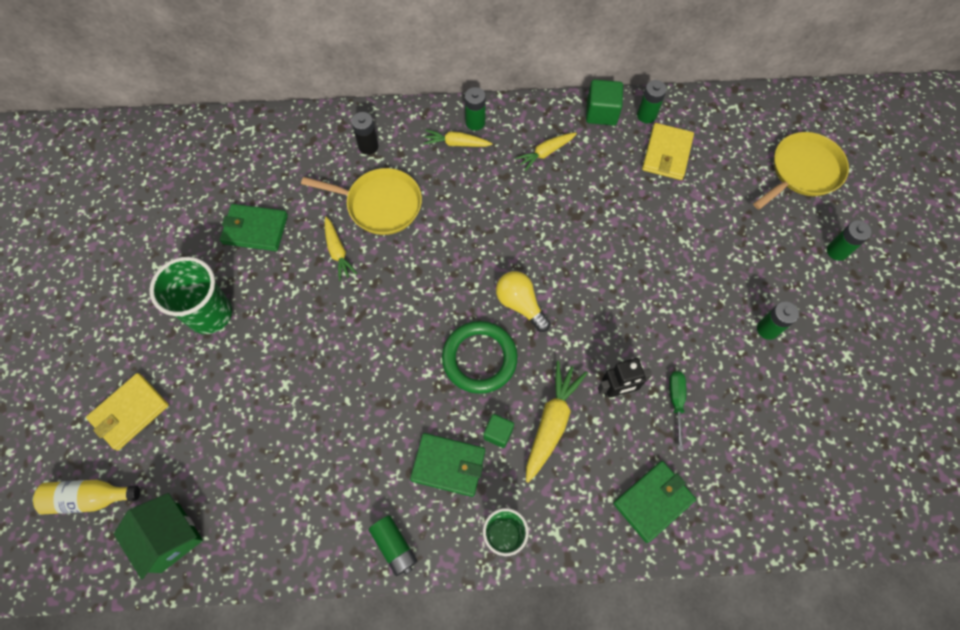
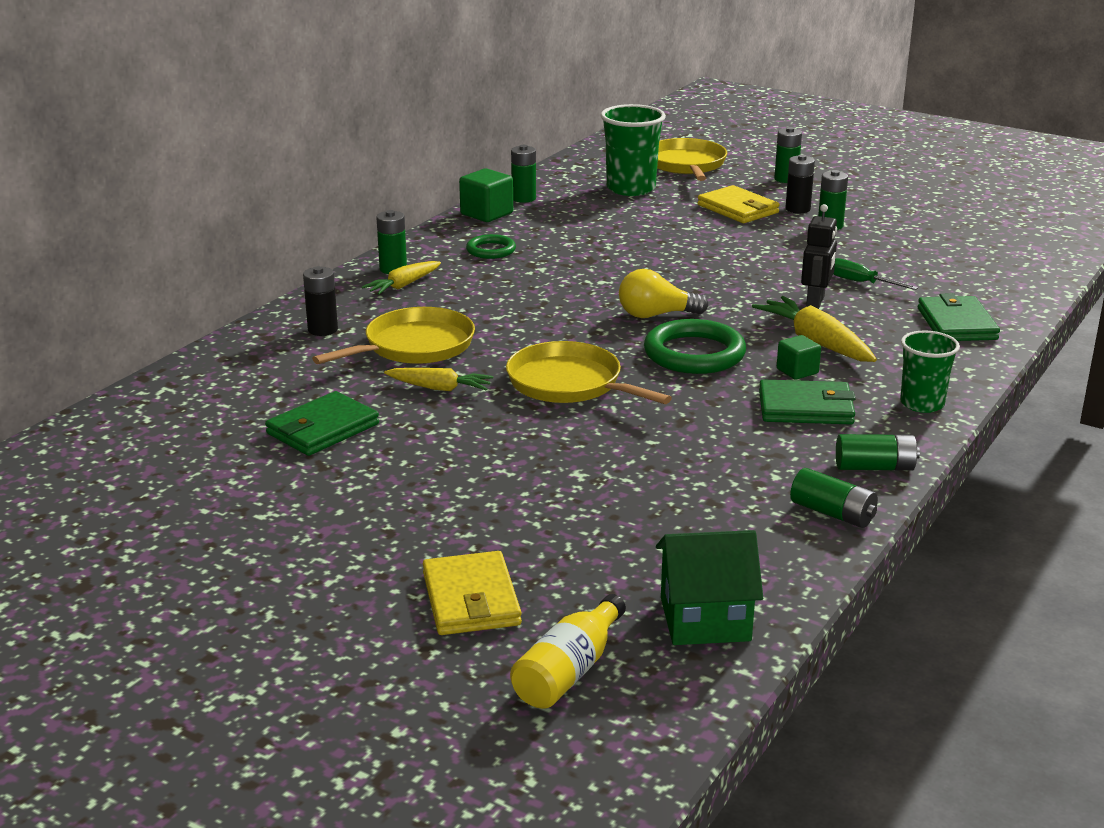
camera: 55 degrees left, 40 degrees down
green cup [149,257,232,334] -> green cup moved to [600,104,666,196]
green wallet [410,433,485,497] -> green wallet turned 45 degrees clockwise [759,379,856,425]
yellow carrot [515,133,577,171] -> green ring [466,234,516,259]
yellow wallet [642,123,694,180] -> yellow wallet moved to [698,185,780,223]
none -> yellow pan [506,341,672,404]
none -> black battery [786,155,815,213]
none -> green battery [790,468,878,528]

